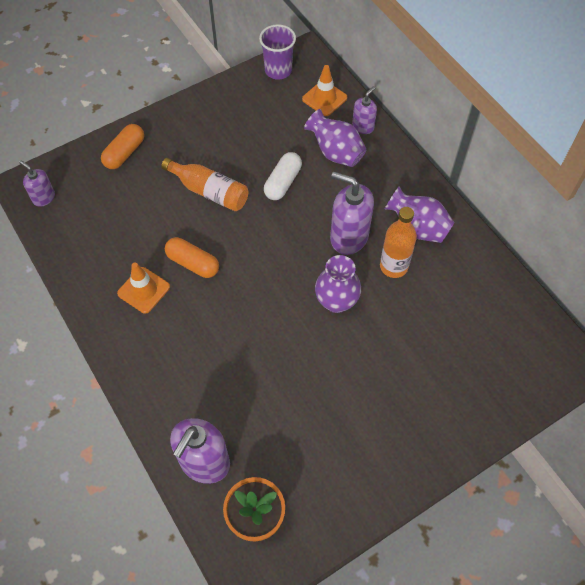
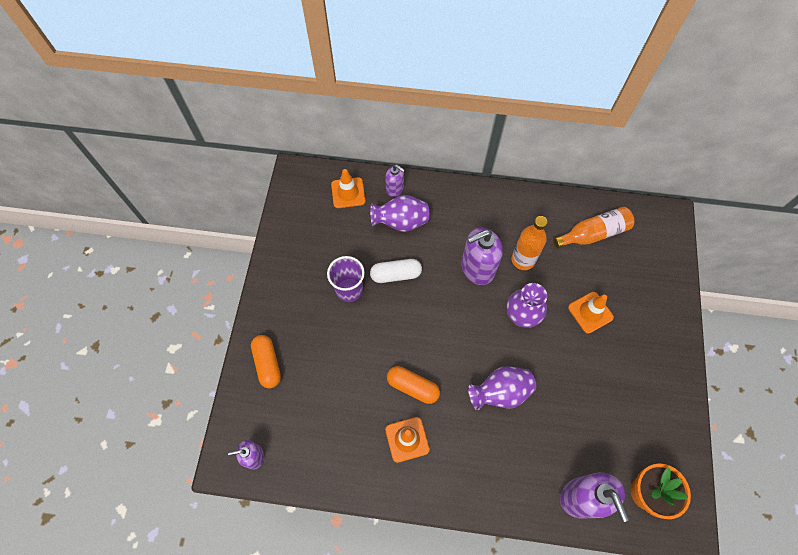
camera: 50 degrees left, 5 degrees up
orange bottle [161,158,248,211] -> orange bottle moved to [553,207,634,248]
orange capsule [165,237,219,278] -> orange capsule turned 45 degrees clockwise [387,366,440,404]
purple cup [259,24,296,80] -> purple cup moved to [327,256,365,302]
white capsule [264,152,302,200] -> white capsule turned 75 degrees counterclockwise [370,259,422,283]
purple soap dispenser [352,86,377,134] -> purple soap dispenser turned 135 degrees clockwise [385,165,405,197]
purple vase [385,187,455,243] -> purple vase moved to [468,366,536,410]
none -> orange traffic cone [568,292,614,334]

